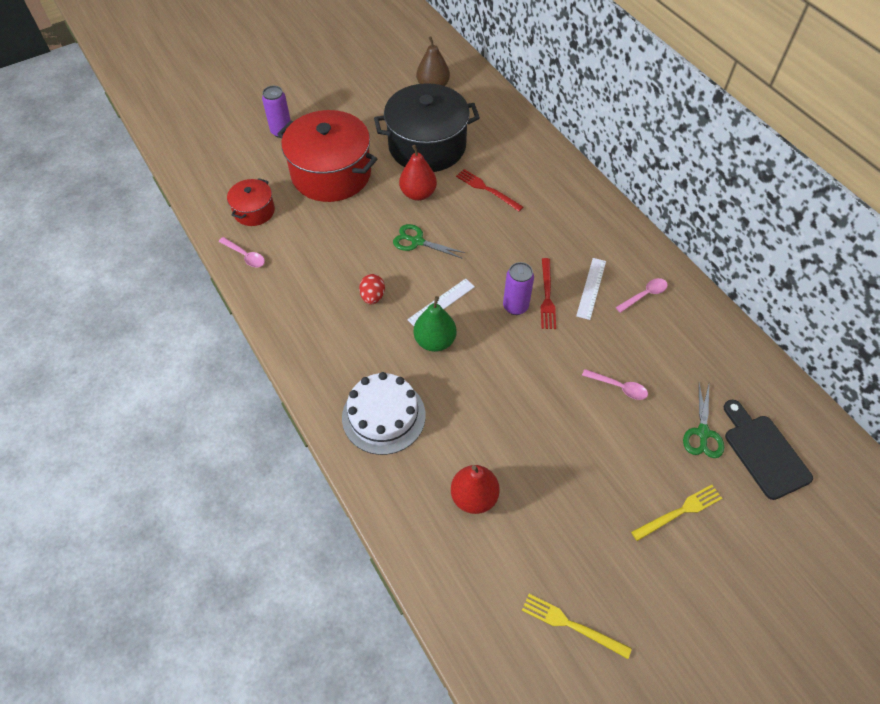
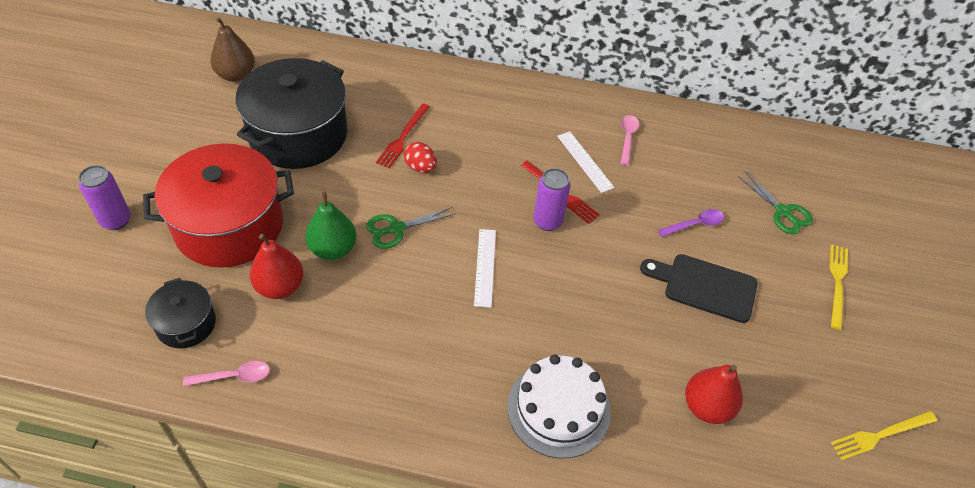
camera: 50 degrees left, 5 degrees down
red pot [227,178,275,226] -> black pot [145,278,216,348]
red egg [359,274,385,304] -> red egg moved to [404,142,437,173]
red pear [399,145,437,201] -> red pear moved to [250,234,304,299]
green pear [414,296,457,352] -> green pear moved to [305,192,357,260]
red fork [456,169,523,211] -> red fork turned 60 degrees counterclockwise [376,103,430,169]
pink spoon [582,369,648,400] -> purple spoon [658,209,724,237]
black cutting board [724,400,813,500] -> black cutting board moved to [640,254,757,323]

